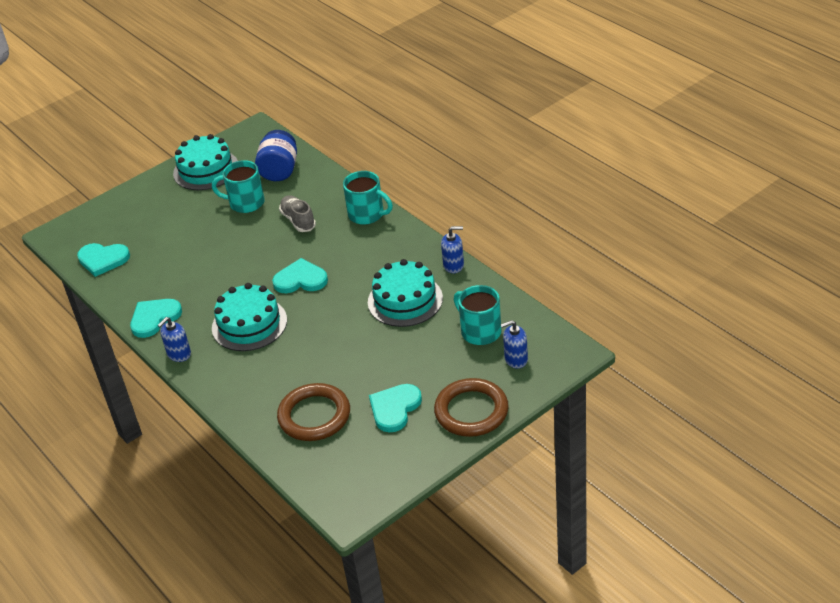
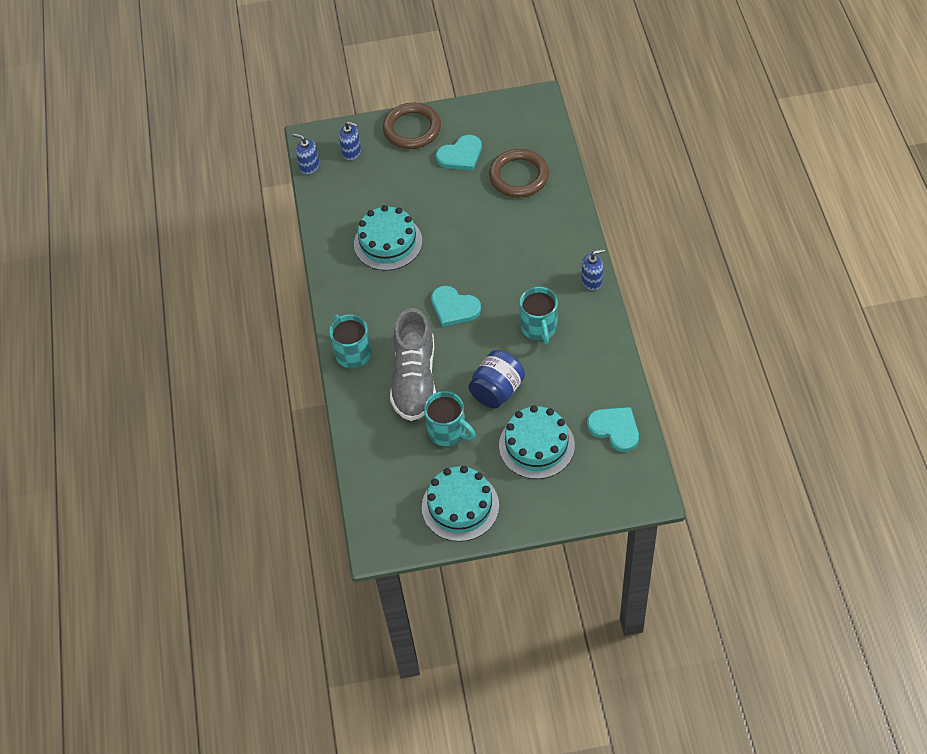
camera: 150 degrees left, 15 degrees up
turquoise heart [130,299,182,338] -> none
turquoise cake [212,283,287,351] -> turquoise cake moved to [499,405,575,479]
blue jar [255,130,297,181] -> blue jar moved to [469,350,525,409]
grey shoe [279,195,316,232] -> grey shoe [390,308,436,421], size x1.82
blue soap dispenser [441,226,464,273] -> blue soap dispenser moved to [293,134,319,175]
turquoise mug [454,285,501,345] -> turquoise mug moved to [519,287,558,344]

